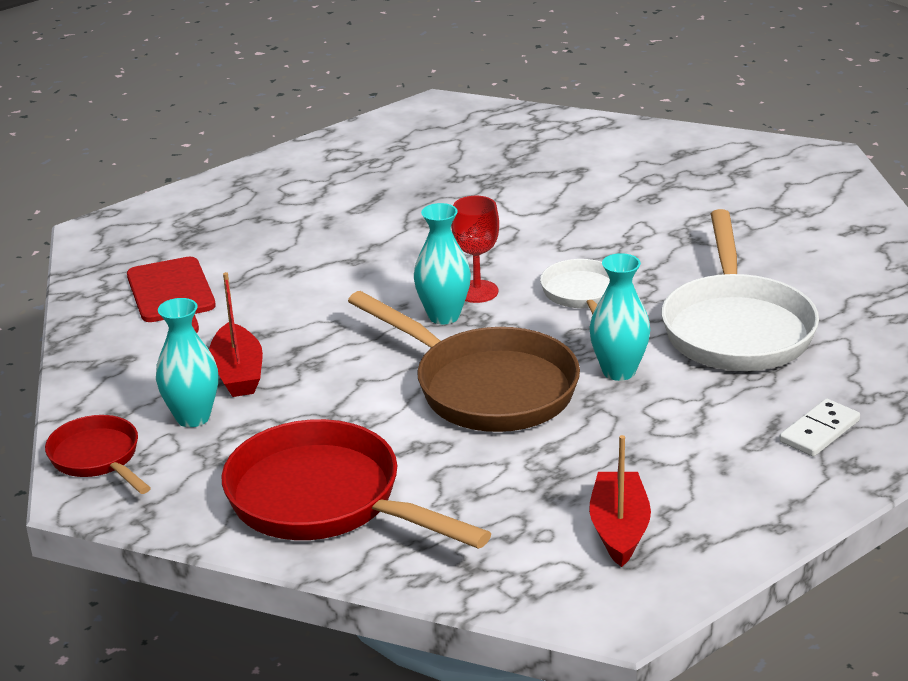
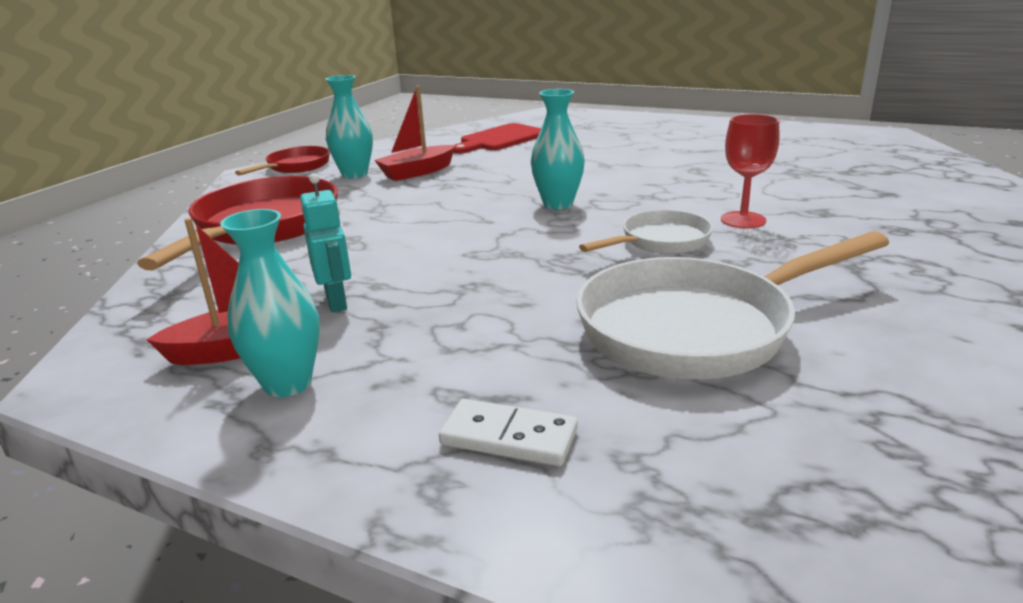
camera: 65 degrees right, 5 degrees down
brown pan [348,291,580,432] -> none
red goblet [451,196,499,303] -> red goblet moved to [721,114,779,229]
turquoise vase [590,253,650,381] -> turquoise vase moved to [220,209,320,397]
none -> turquoise robot [300,173,351,312]

